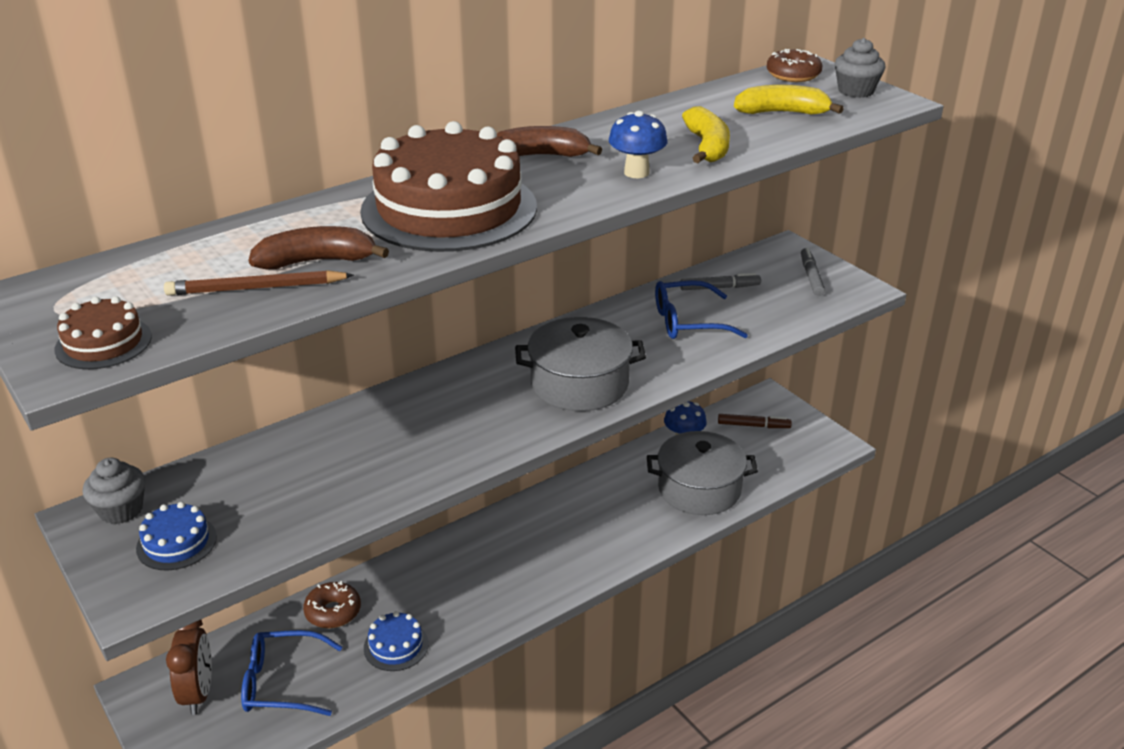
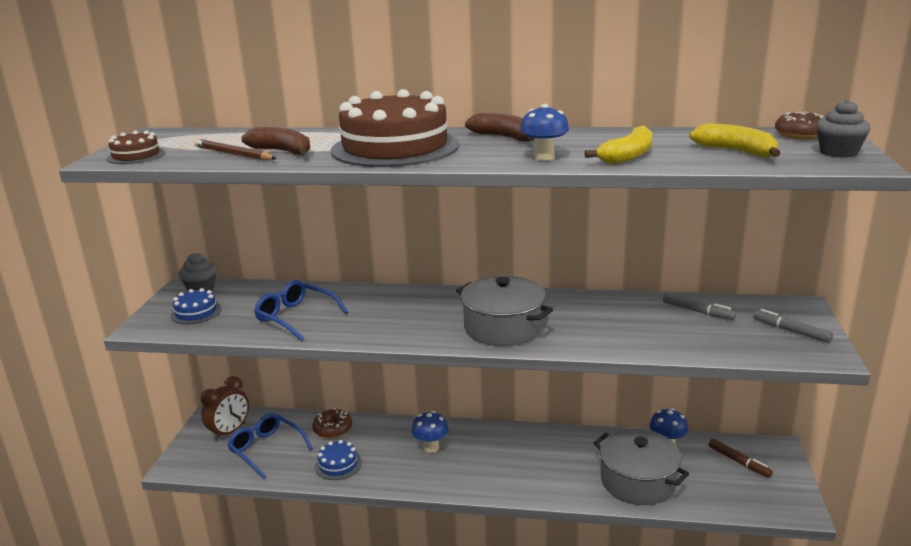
camera: 45 degrees right, 10 degrees down
blue glasses [655,280,748,339] -> blue glasses moved to [254,280,348,341]
grey marker [801,247,825,296] -> grey marker turned 90 degrees counterclockwise [753,309,833,343]
none -> blue mushroom [412,411,449,453]

